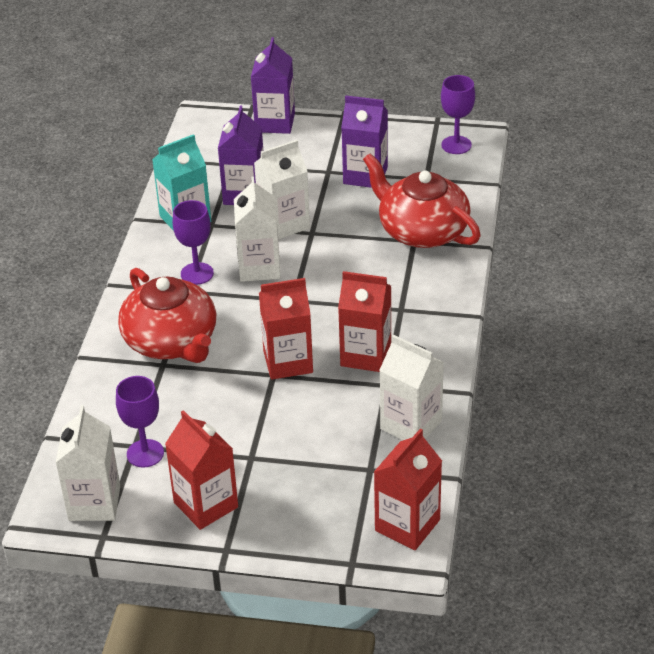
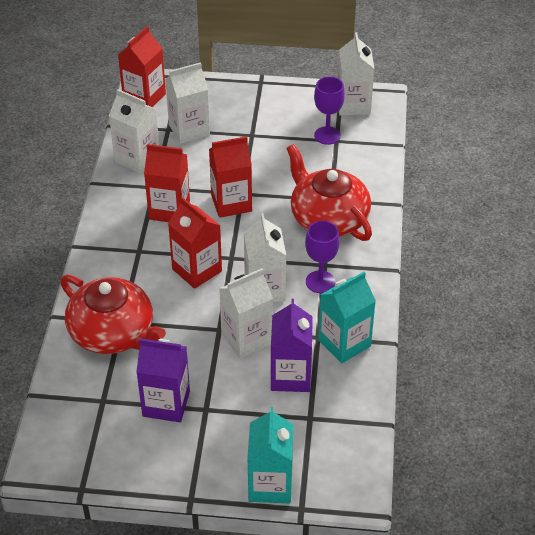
camera: 175 degrees right, 5 degrees up
red carton [165,410,238,530] -> red carton moved to [168,197,222,289]
purple carton [251,37,295,134] -> turquoise carton [247,407,293,503]
purple goblet [441,75,475,154] -> none
none -> white carton [165,62,210,144]

